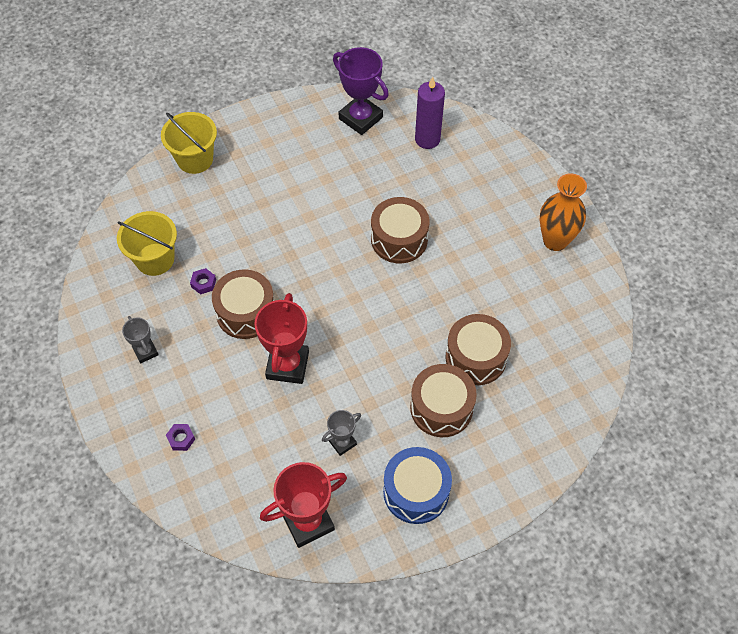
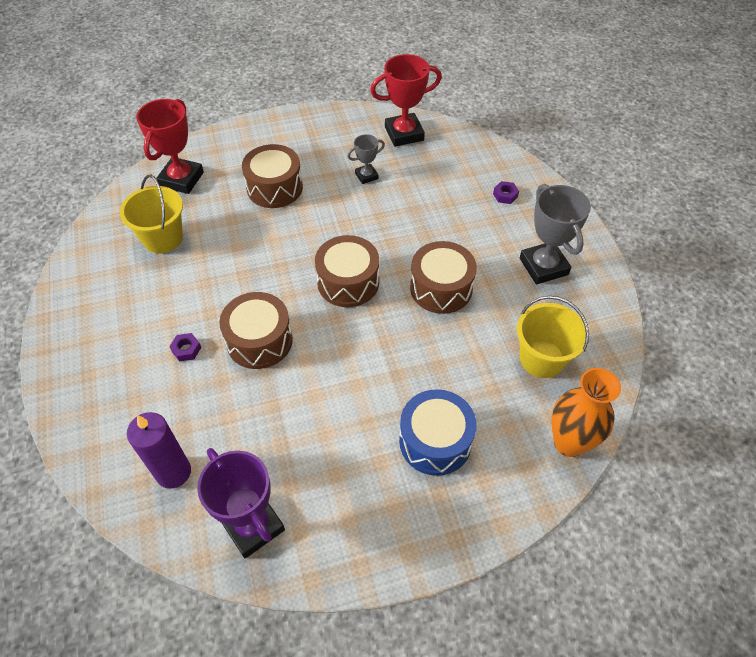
camera: 170 degrees left, 5 degrees down
grey trophy [122,316,159,364] -> grey trophy [520,184,591,285], size x1.86
yellow bucket [161,112,217,174] -> yellow bucket moved to [120,175,183,254]
purple nut [190,268,216,295] -> purple nut moved to [169,333,201,362]
red trophy [254,293,309,384] -> red trophy moved to [136,99,204,194]
blue drum [383,447,452,524] -> blue drum moved to [399,389,477,476]
brown drum [446,314,511,385] -> brown drum moved to [315,235,379,307]
orange vase [540,173,587,251] -> orange vase moved to [552,368,621,457]

